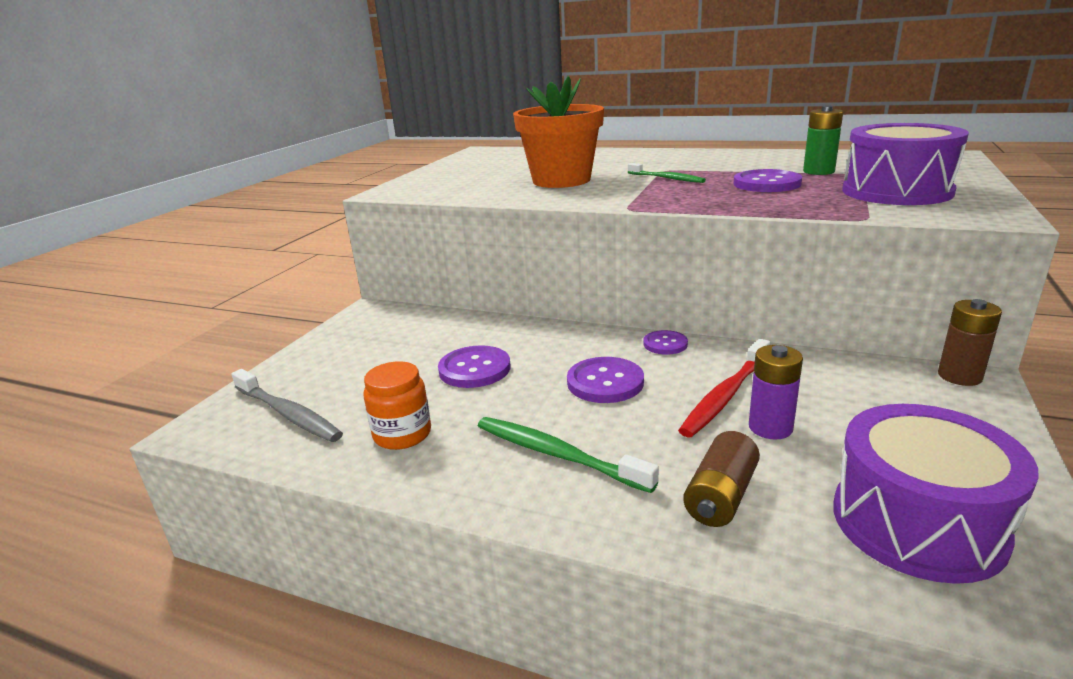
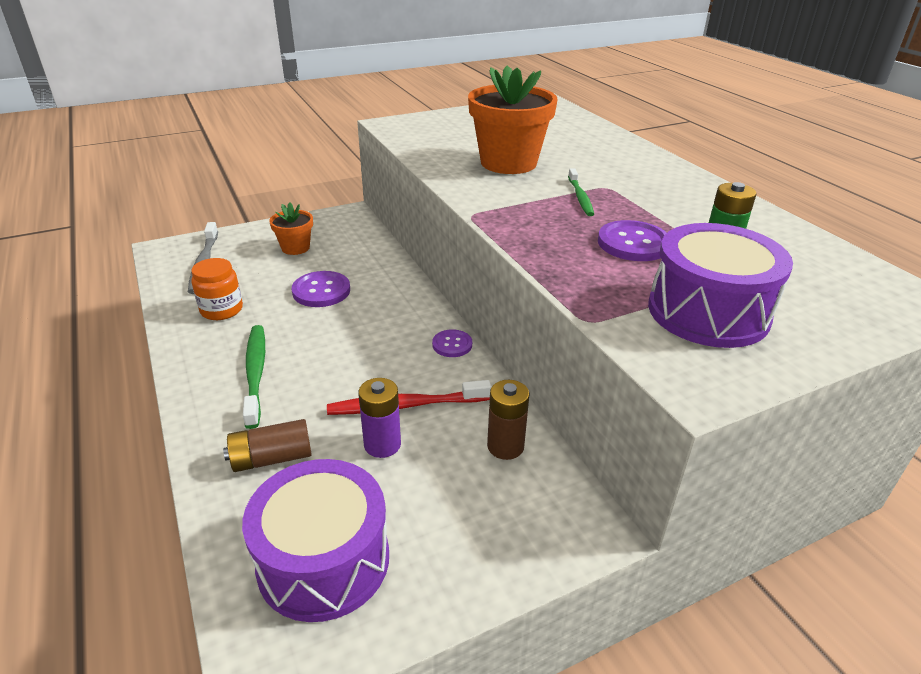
camera: 40 degrees right, 10 degrees up
purple button [567,357,644,403] -> none
brown battery [938,299,1002,386] -> brown battery moved to [487,380,530,460]
none -> orange flower pot [269,202,313,255]

